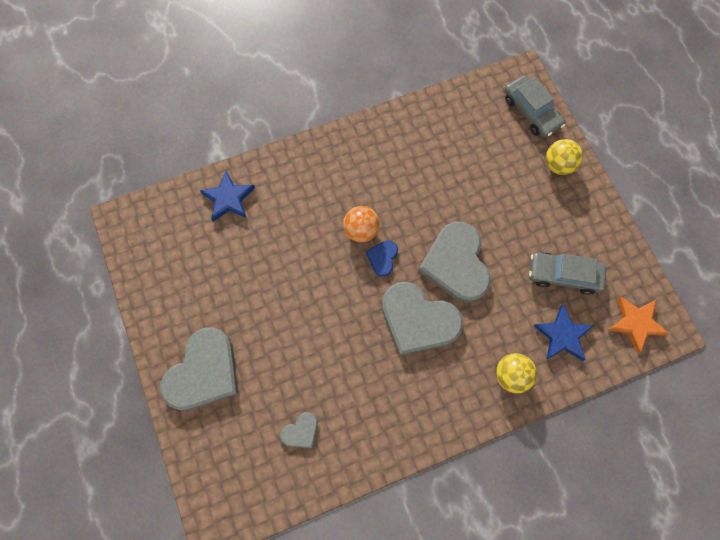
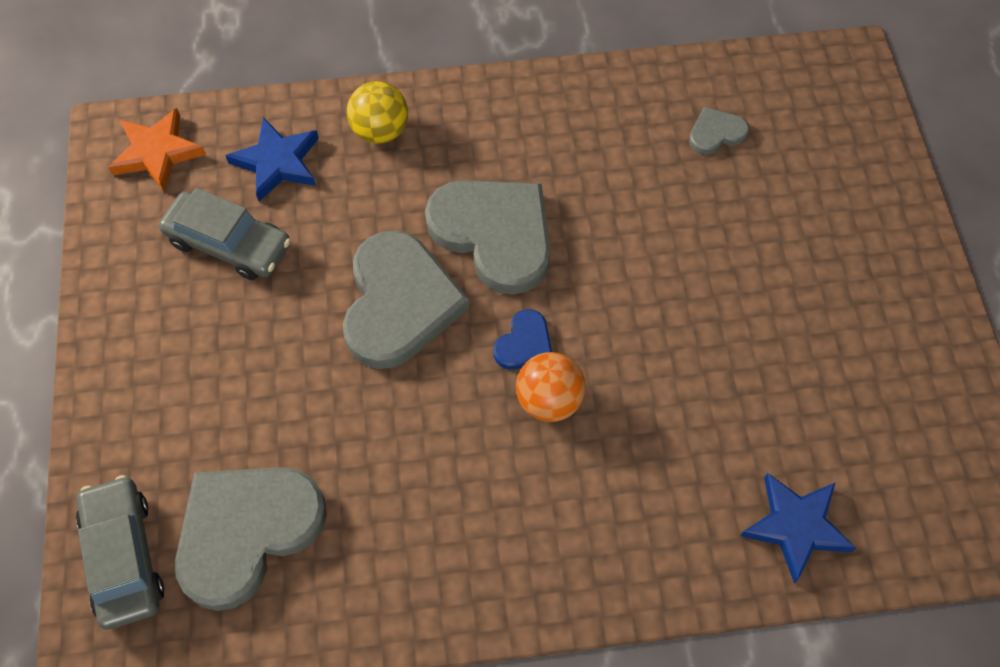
camera: 165 degrees left, 10 degrees down
grey heart [160,327,238,410] -> grey heart moved to [175,467,327,611]
yellow ball [546,139,583,175] -> none

